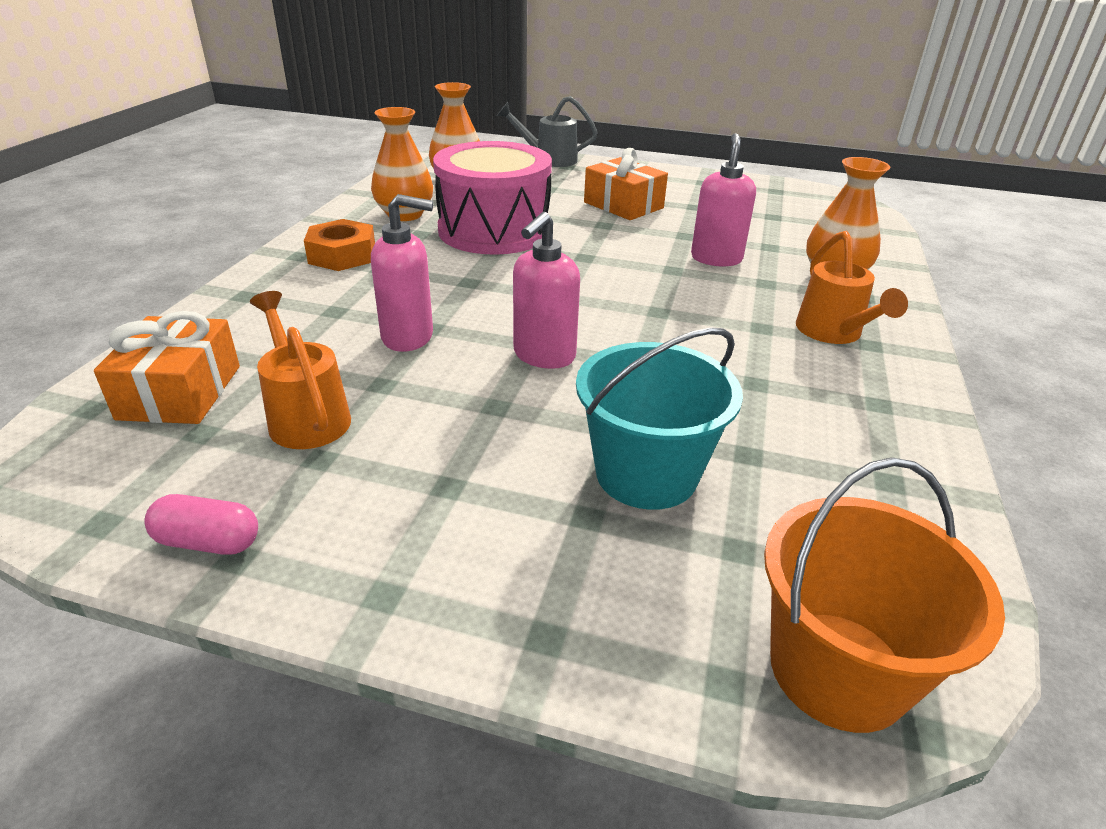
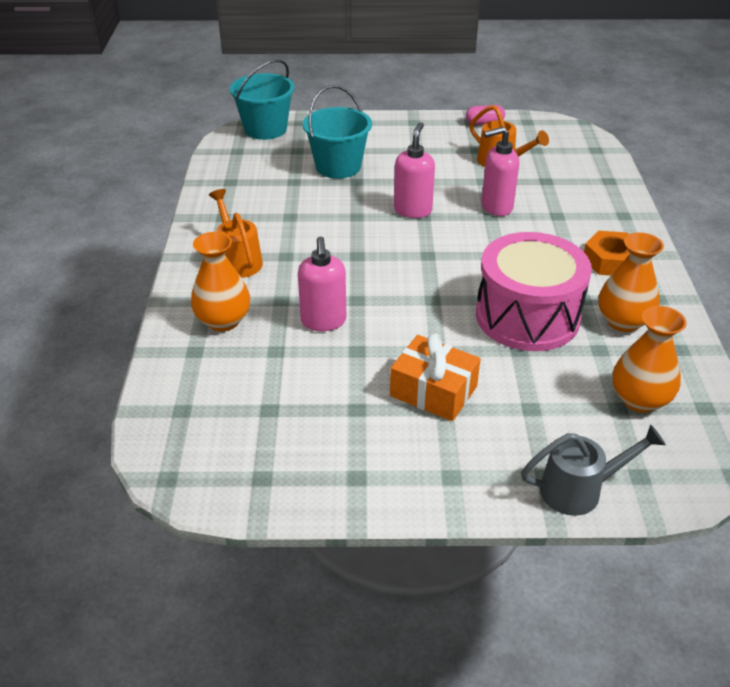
camera: 165 degrees right, 5 degrees up
orange gift [94,311,240,424] -> none
orange bucket [764,457,1005,733] -> turquoise bucket [230,59,295,140]

